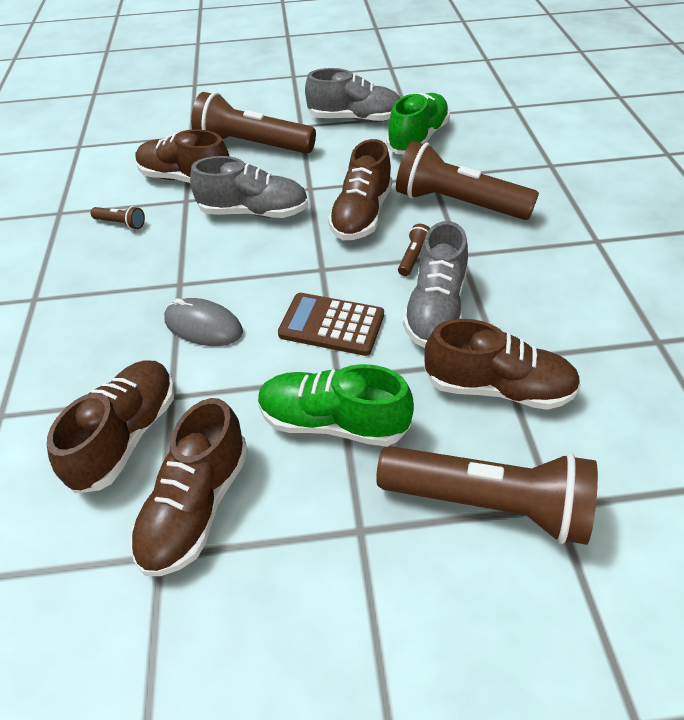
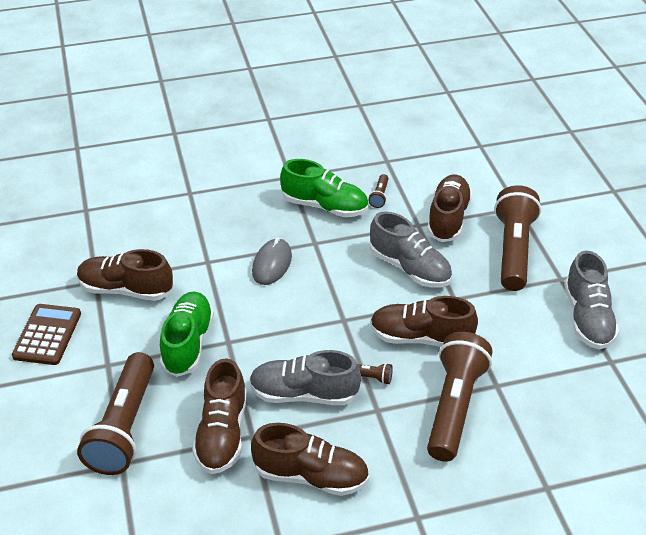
camera: 80 degrees right, 5 degrees down
brown shoe [47,361,175,494] -> brown shoe moved to [251,423,369,496]
grey shoe [190,156,309,218] -> grey shoe turned 45 degrees counterclockwise [370,212,452,287]
brown calculator [278,293,384,356] -> brown calculator moved to [12,304,81,365]
green shoe [386,93,450,154] -> green shoe moved to [280,159,368,217]

